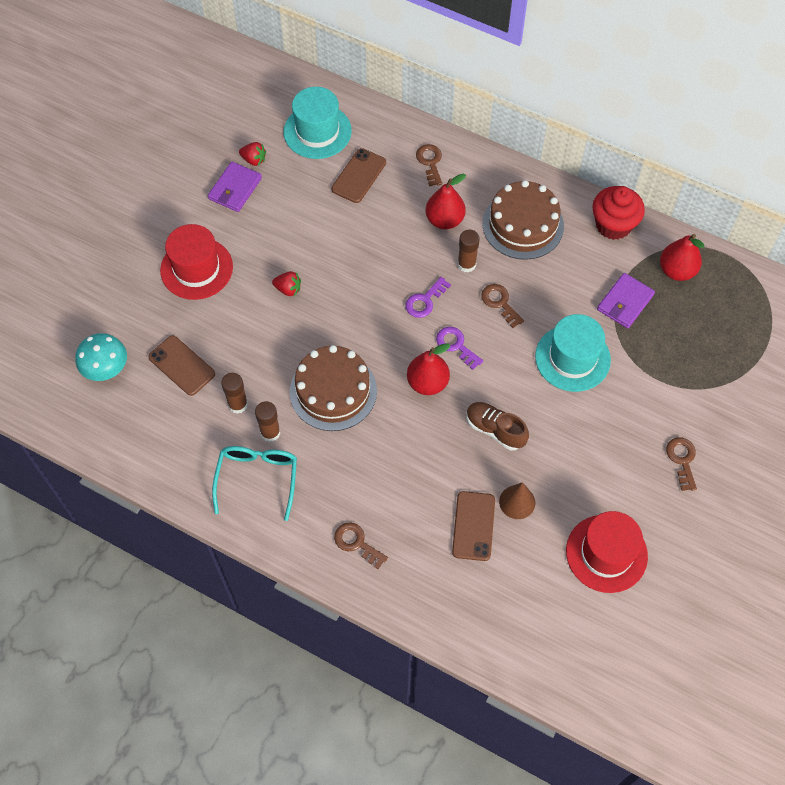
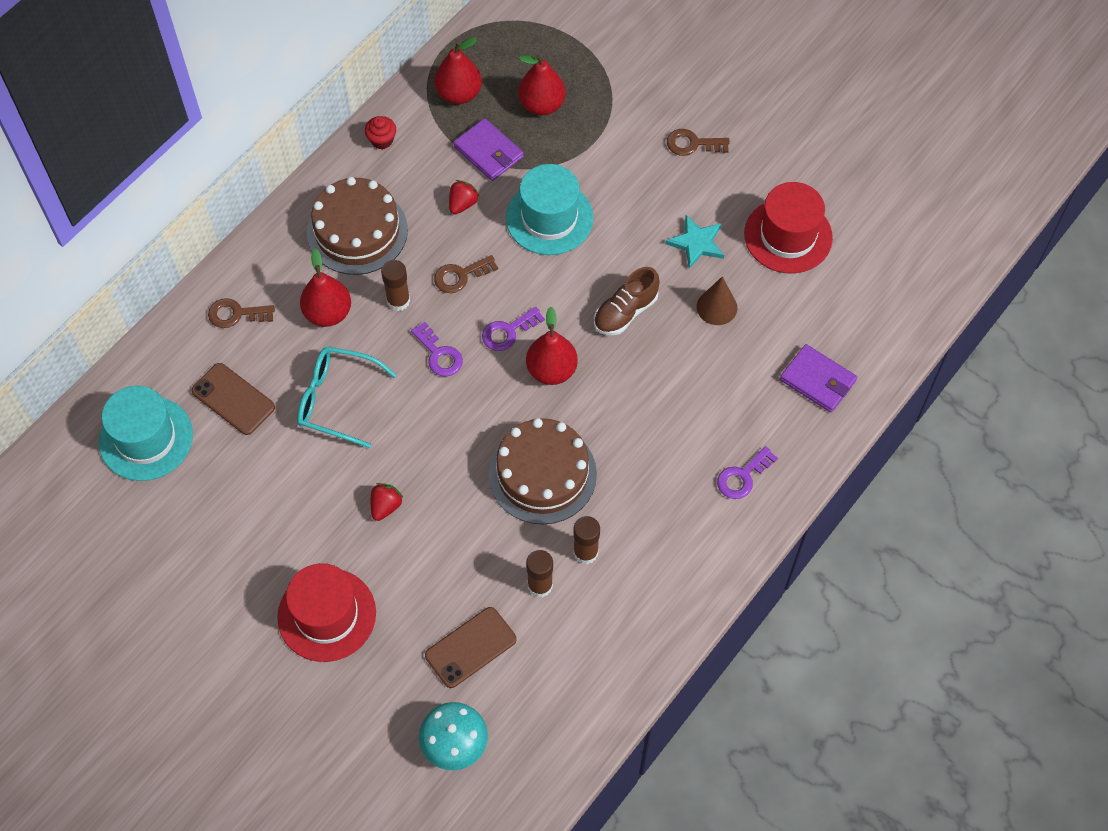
camera: 80 degrees left, 0 degrees up
purple wallet [208,162,262,212] -> purple wallet moved to [780,344,857,413]
turquoise glasses [212,446,297,521] -> turquoise glasses moved to [297,346,396,448]
red strawberry [239,142,266,166] -> red strawberry moved to [449,180,480,214]
brown key [334,522,388,569] -> purple key [717,446,778,499]
brown phone [452,491,495,561] -> none
red cupcake [592,186,645,240] -> red cupcake [365,116,396,149], size x0.51
none -> red pear [518,54,566,115]
none -> turquoise star [665,215,724,269]

